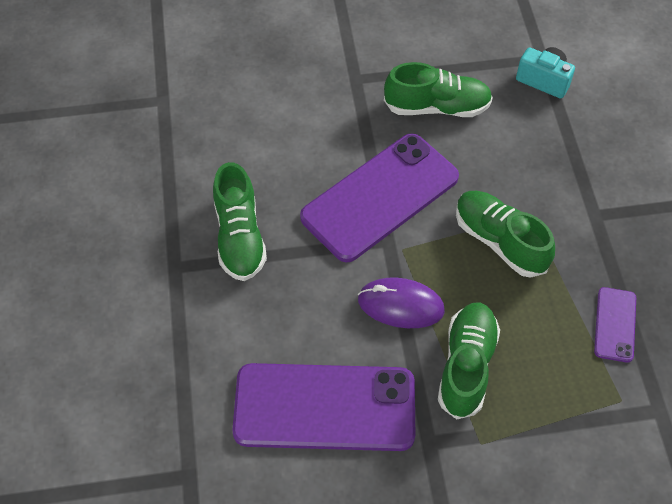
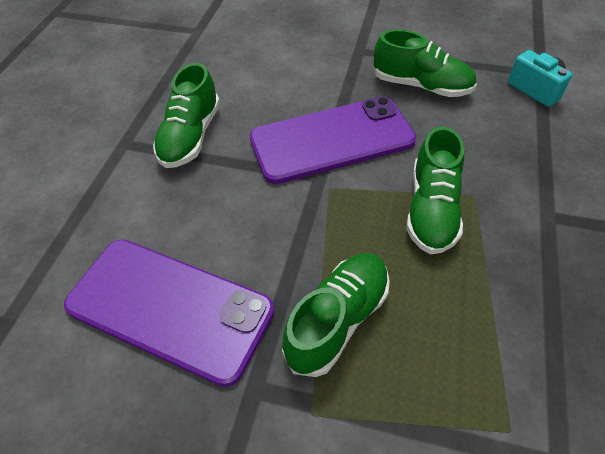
camera: 25 degrees right, 5 degrees down
purple mouse [358,277,445,328] -> none
green shoe [456,191,555,278] -> green shoe turned 150 degrees counterclockwise [406,126,464,254]
purple phone [594,287,636,363] -> none

